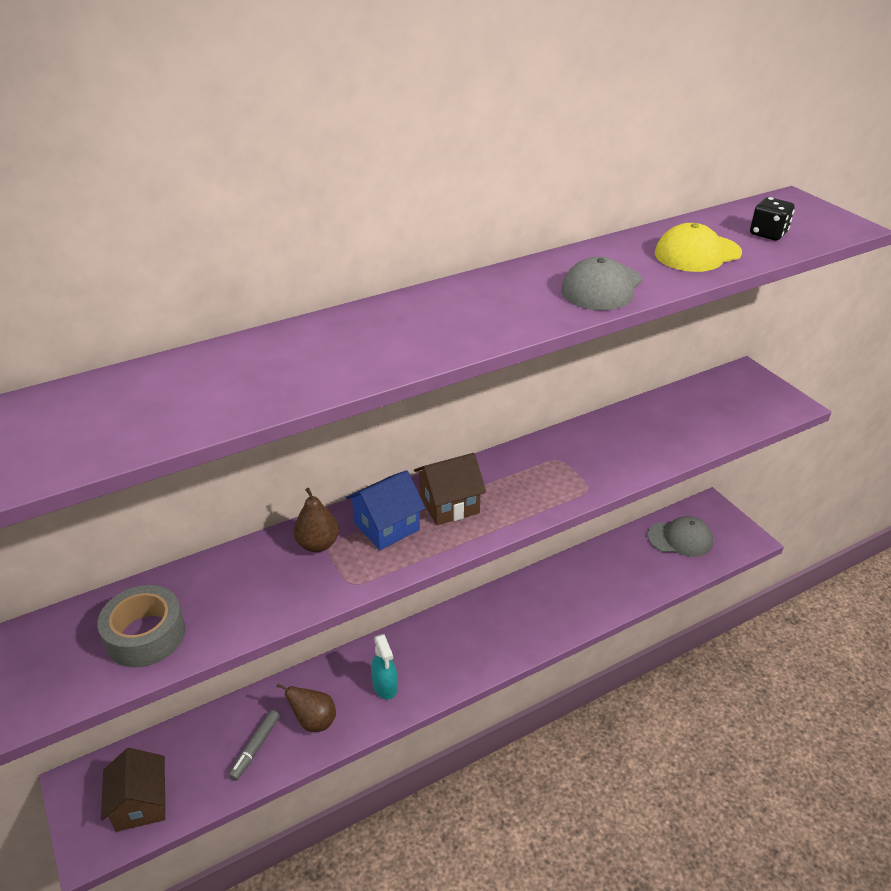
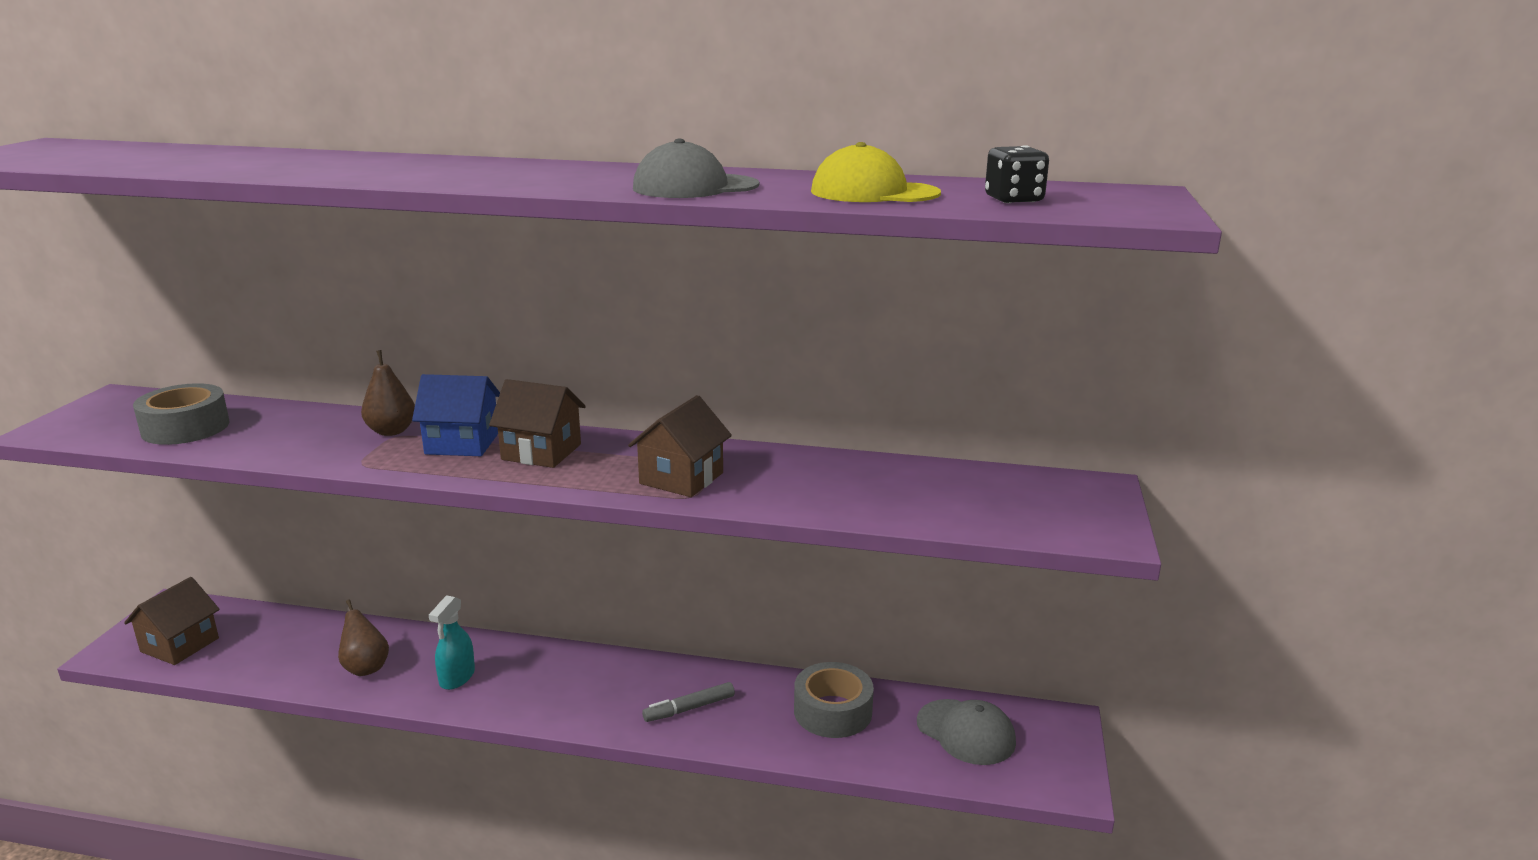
camera: 40 degrees right, 15 degrees down
grey marker [229,710,280,781] -> grey marker moved to [642,682,735,722]
none -> brown house [628,395,732,497]
none -> grey tape [794,662,874,738]

